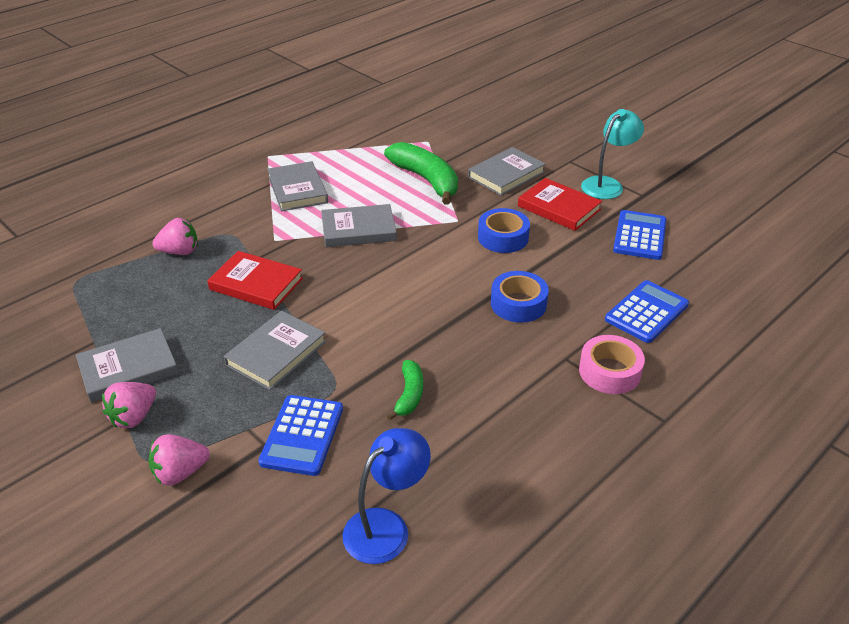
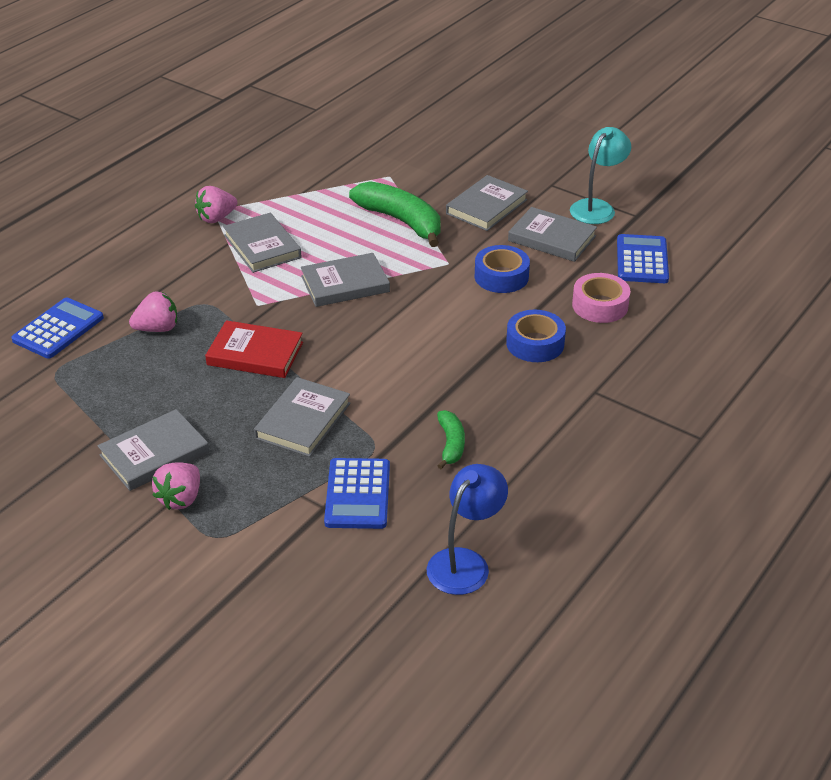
camera: 10 degrees left, 0 degrees up
pink strawberry [149,434,210,486] -> pink strawberry moved to [195,186,237,223]
red book [518,178,602,231] -> grey book [508,207,597,262]
pink tape [579,335,645,394] -> pink tape moved to [572,273,630,323]
blue calculator [605,280,689,343] -> blue calculator moved to [11,297,104,359]

